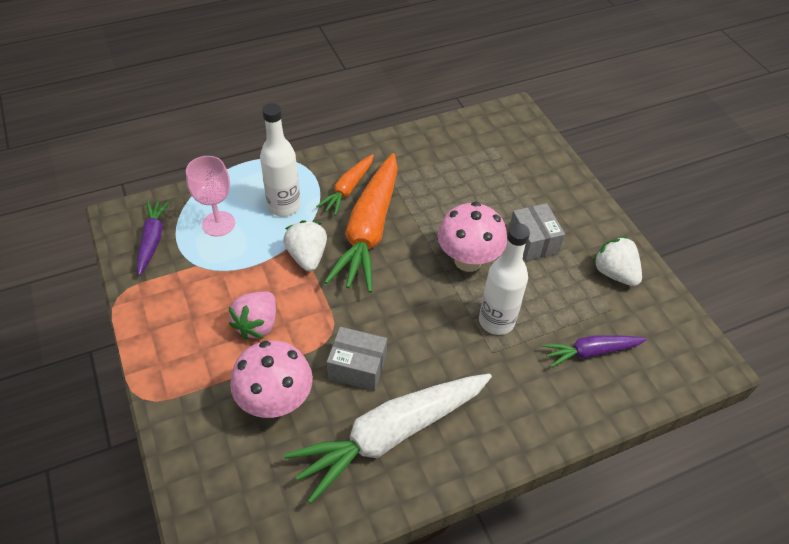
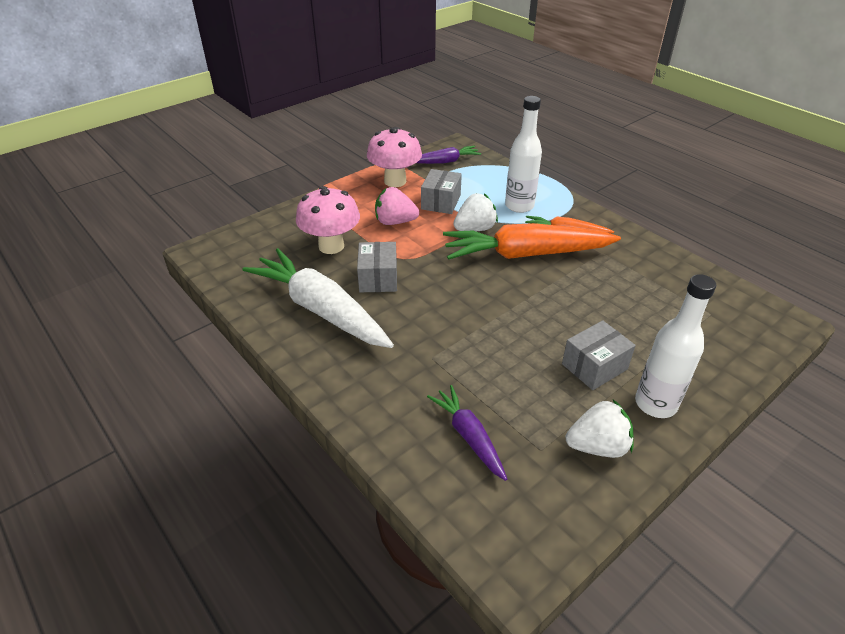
camera: 75 degrees right, 10 degrees down
pink goblet [186,156,235,236] -> none
pink mushroom [437,202,507,272] -> pink mushroom moved to [367,127,422,187]
white bottle [479,223,530,335] -> white bottle moved to [635,274,716,418]
white strawberry [593,236,642,286] -> white strawberry turned 45 degrees clockwise [565,400,634,458]
none -> grey box [421,169,462,214]

